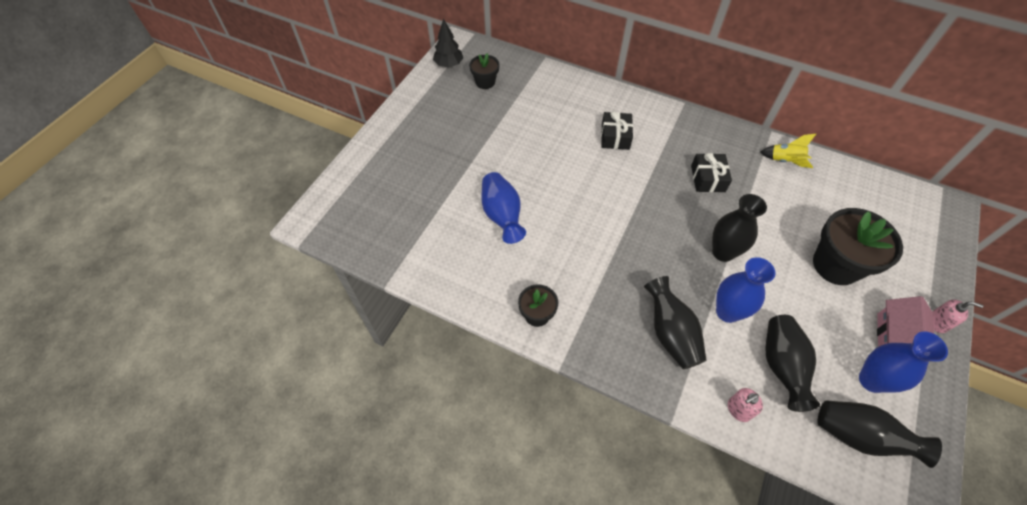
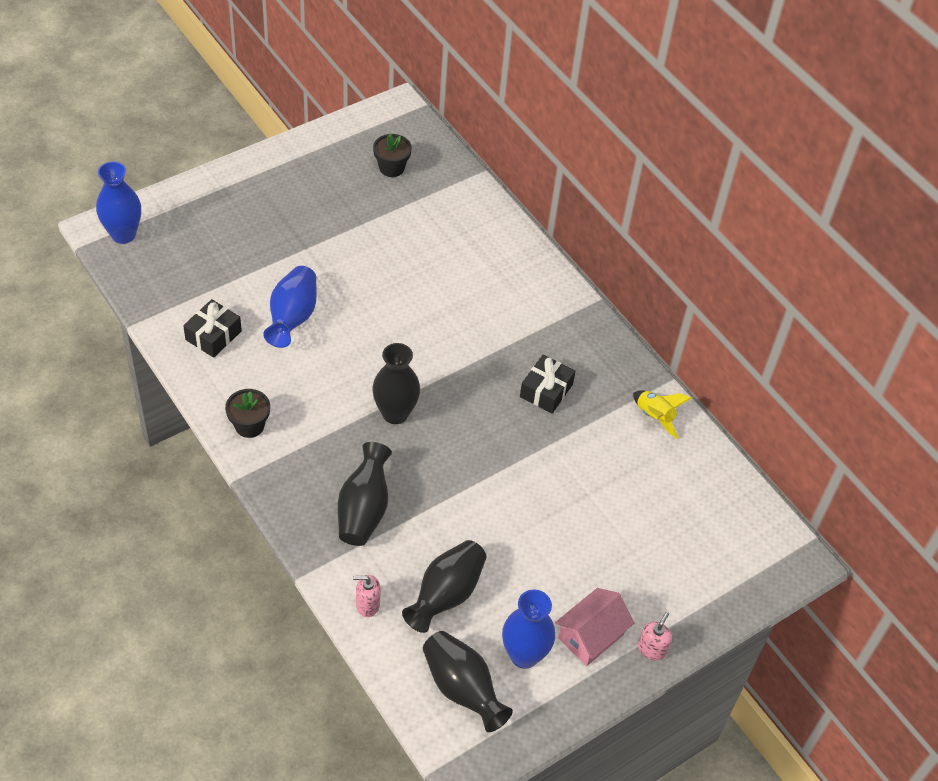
camera: 25 degrees right, 5 degrees down
black tree [433,19,463,67] -> none
black gift [601,111,633,150] -> black gift moved to [183,299,242,358]
black vase [712,194,767,262] -> black vase moved to [372,343,420,424]
blue vase [716,257,775,323] -> blue vase moved to [96,161,141,244]
black flower pot [813,208,903,285] -> none
pink soap dispenser [932,299,984,333] -> pink soap dispenser turned 105 degrees counterclockwise [638,612,672,660]

